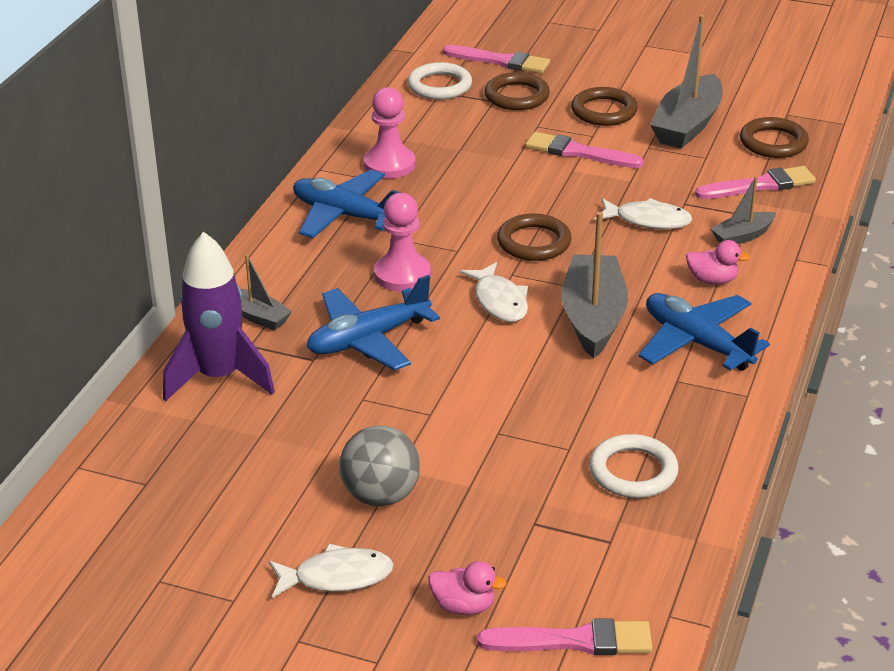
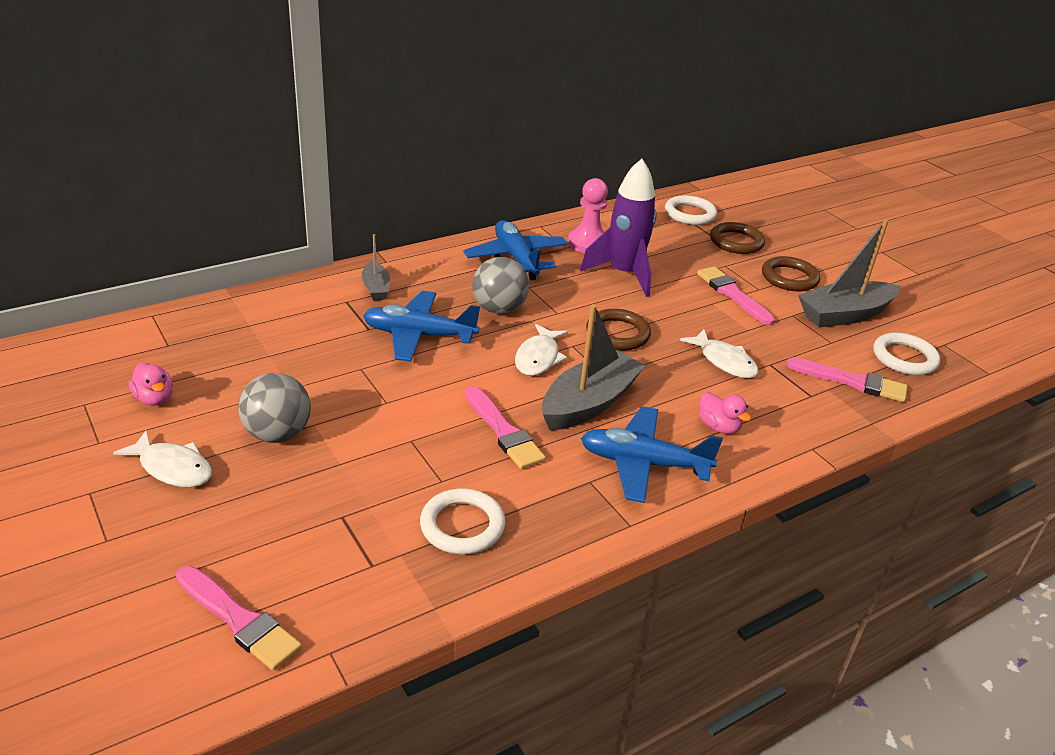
camera: 35 degrees right, 0 degrees up
purple rocket [163,232,275,402] -> purple rocket moved to [580,159,657,297]
pink pawn [374,193,431,292] -> grey ball [472,257,529,314]
pink duck [429,561,507,615] -> pink duck moved to [129,363,173,406]
pink brush [443,45,550,73] -> pink brush moved to [465,386,546,469]
blue plane [638,293,770,371] -> blue plane turned 75 degrees counterclockwise [581,406,723,503]
grey boat [710,176,776,244] -> none
brown ring [740,117,809,158] -> white ring [873,332,940,375]

